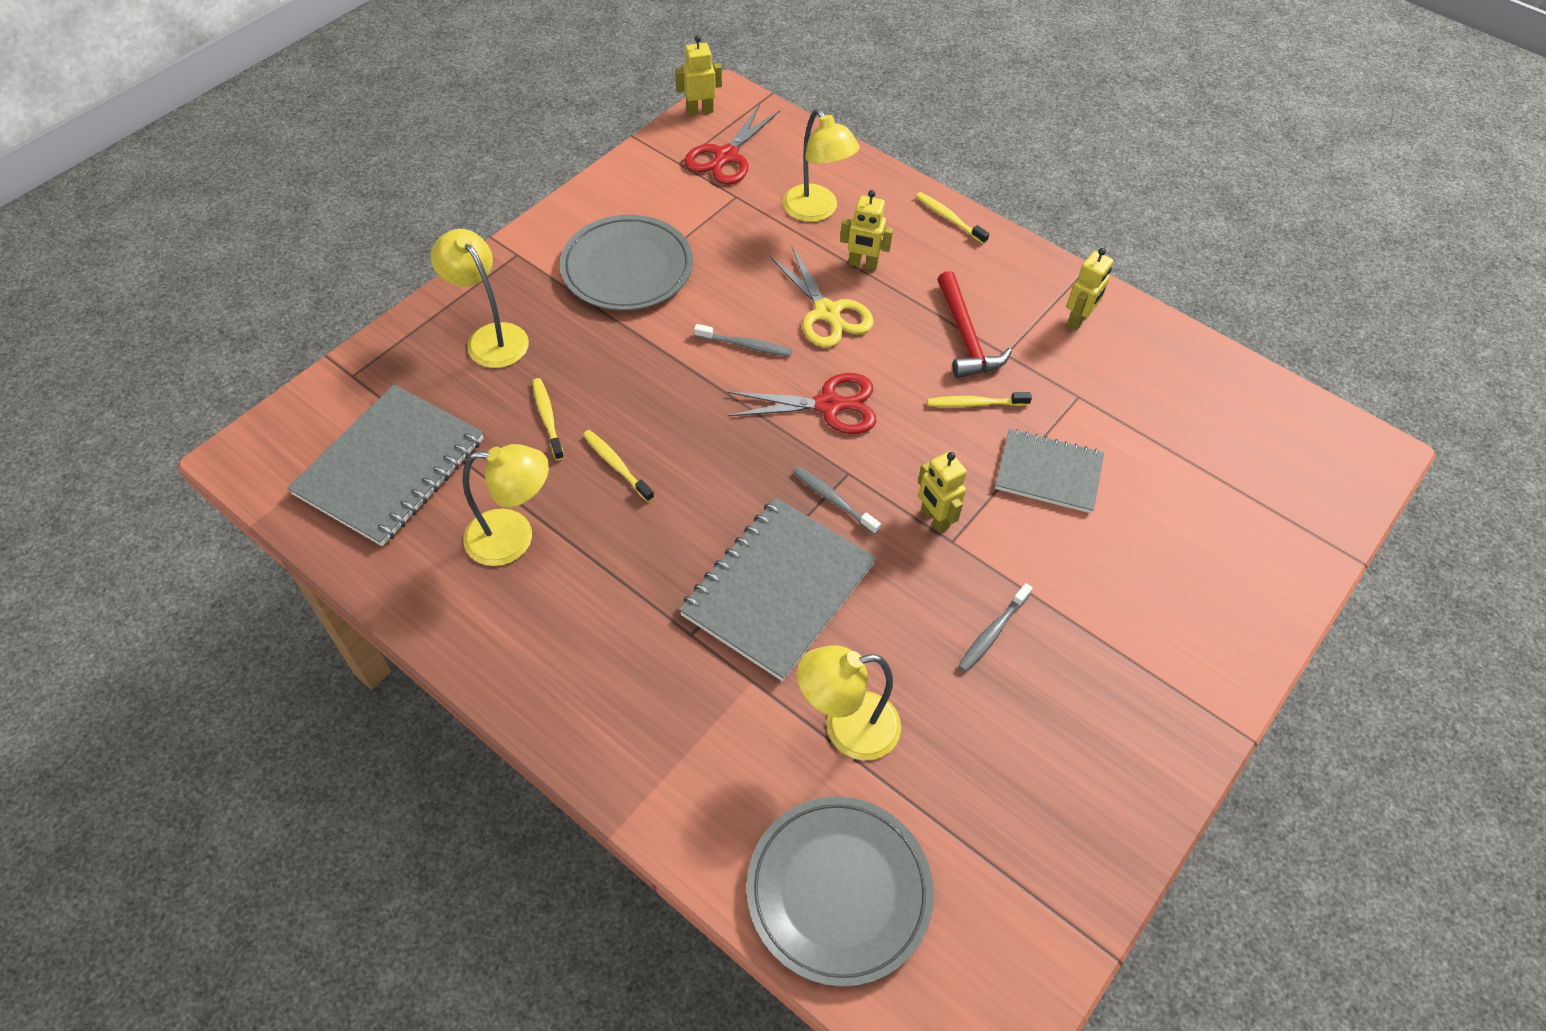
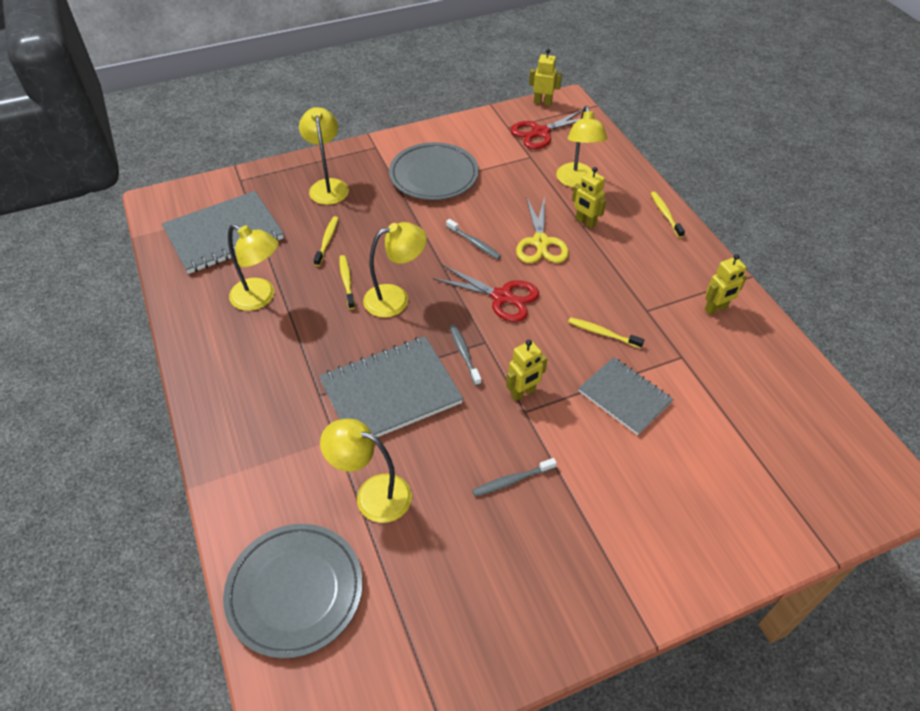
camera: 30 degrees right, 5 degrees down
yellow robot [918,451,967,533] -> yellow robot turned 120 degrees counterclockwise [506,340,547,401]
red hammer [937,271,1012,378] -> none
none -> yellow lamp [363,222,427,318]

